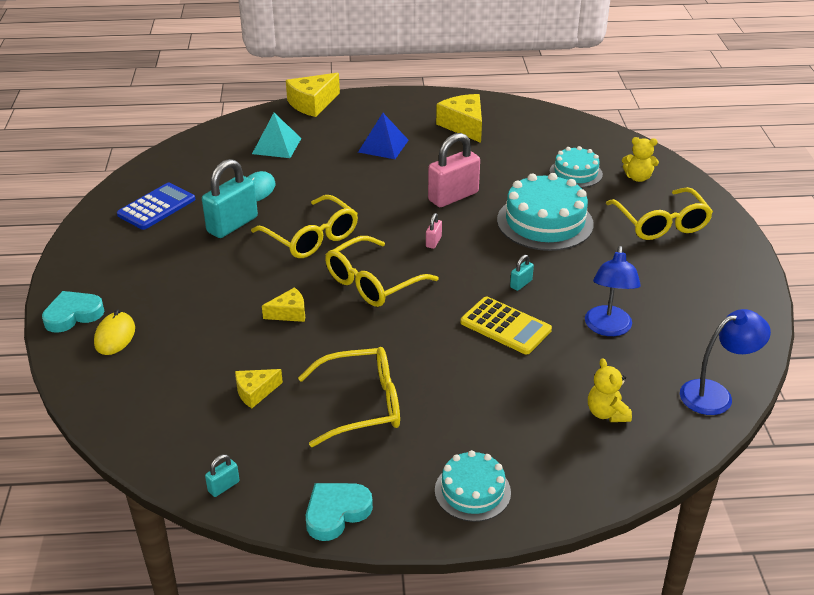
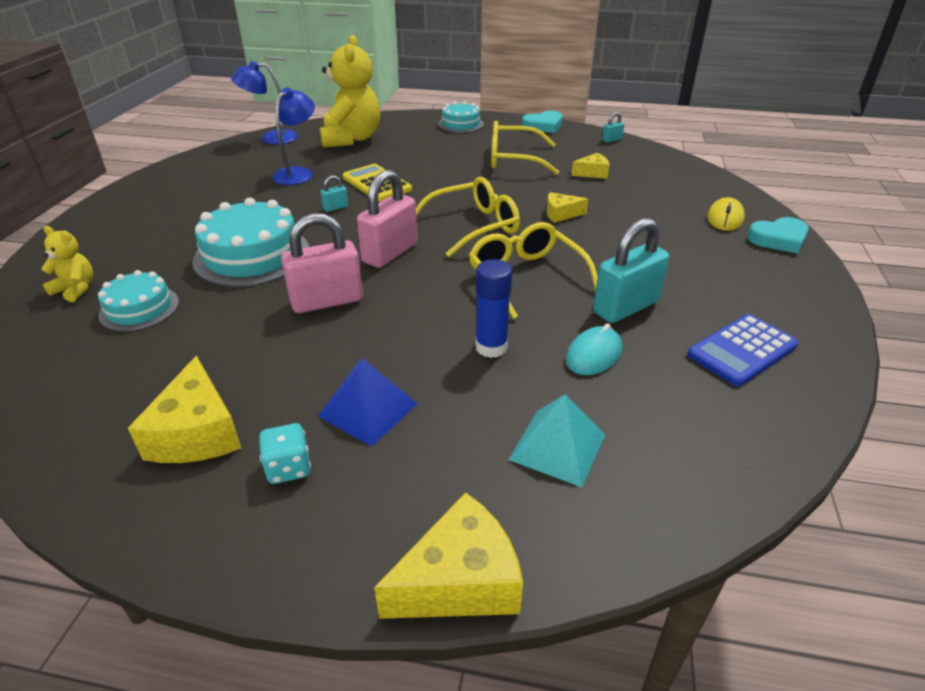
camera: 165 degrees left, 0 degrees up
pink padlock [426,213,442,249] -> pink padlock [357,169,417,268], size x2.26
yellow teddy bear [588,358,632,422] -> yellow teddy bear [320,35,380,148], size x2.11
yellow glasses [606,187,713,240] -> none
none -> turquoise dice [259,423,311,484]
none -> blue glue stick [475,259,513,358]

